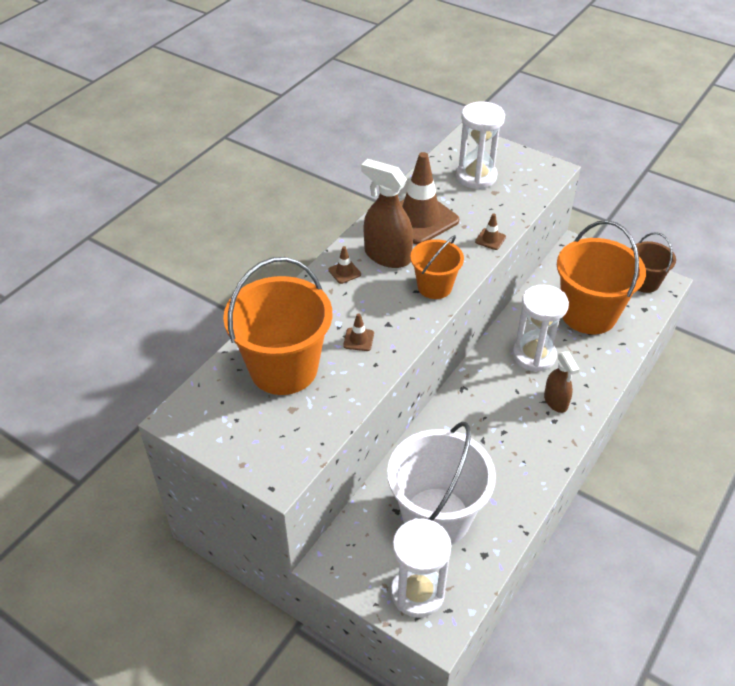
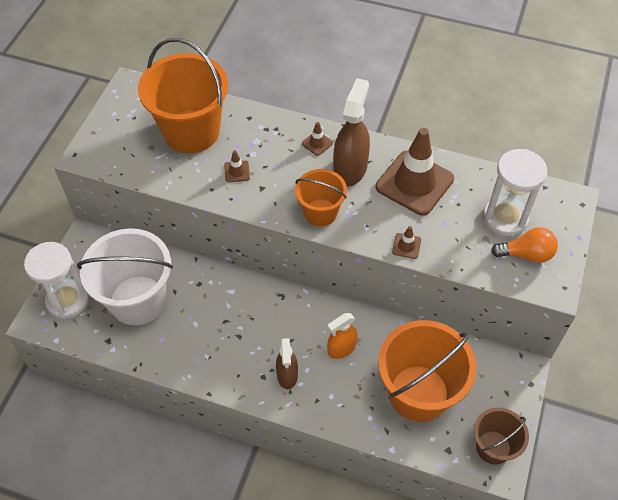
camera: 75 degrees right, 10 degrees up
white hourglass [513,285,569,372] -> orange spray bottle [327,313,358,359]
brown spray bottle [544,351,580,413] -> brown spray bottle turned 60 degrees counterclockwise [276,338,298,389]
none -> orange light bulb [491,227,558,263]

